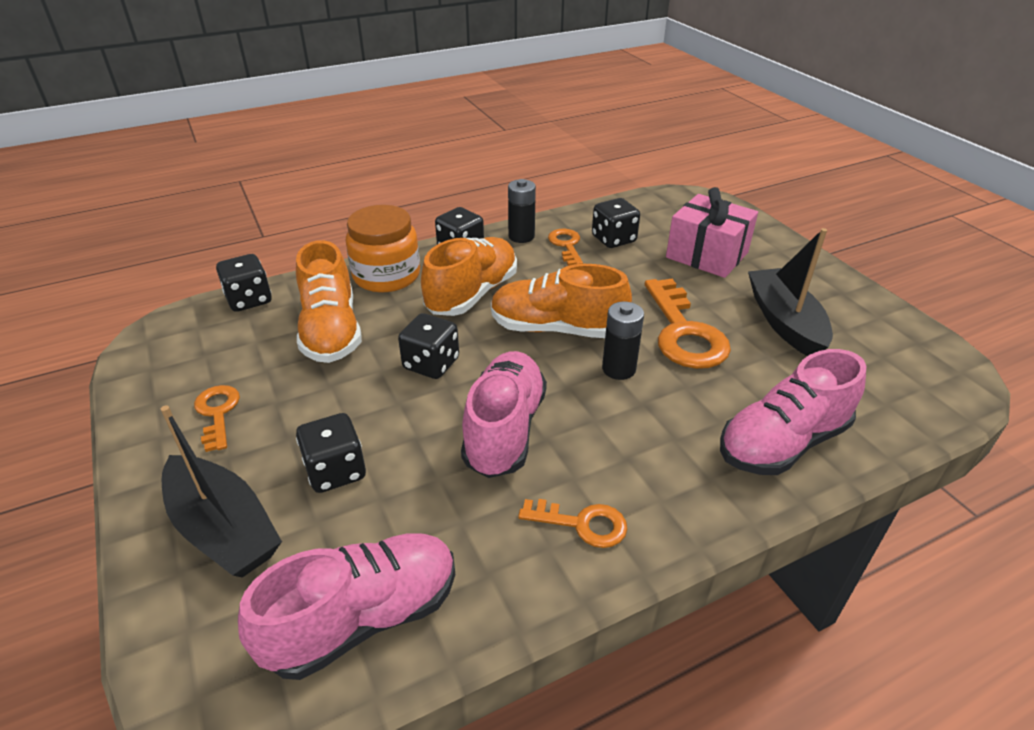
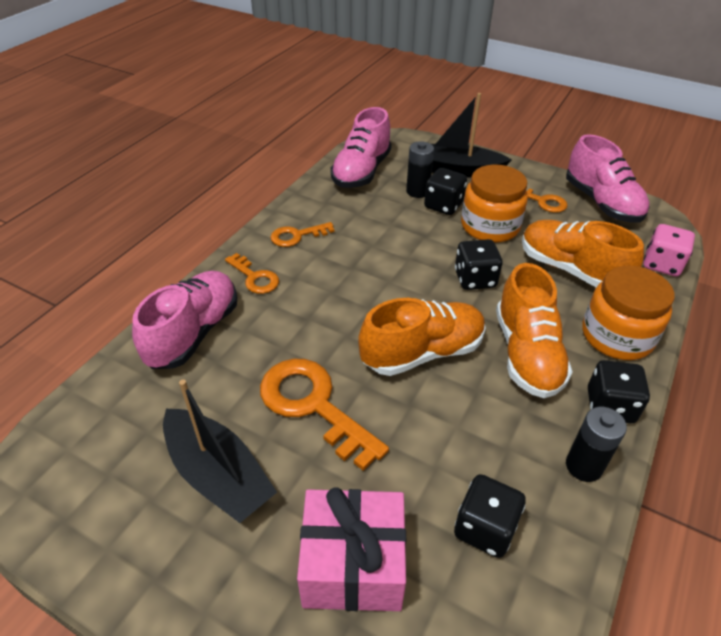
camera: 145 degrees right, 5 degrees up
black dice [216,254,272,312] -> pink dice [644,224,695,276]
pink shoe [461,351,547,478] -> pink shoe moved to [566,134,650,223]
orange key [548,229,583,266] -> orange key moved to [225,253,279,294]
black battery [602,302,644,380] -> black battery moved to [406,141,434,198]
none -> orange jar [461,165,528,243]

